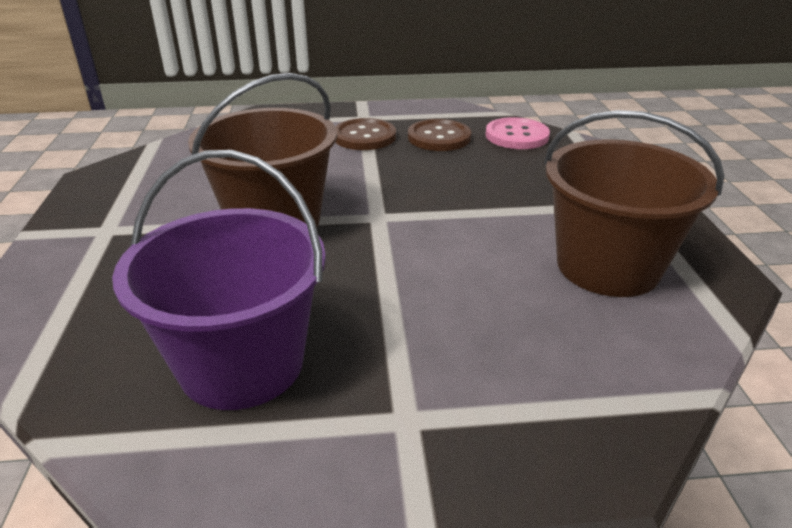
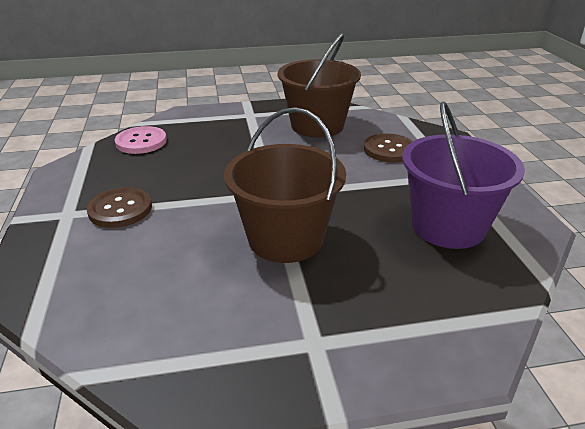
camera: 95 degrees left, 0 degrees up
brown button [408,119,471,151] -> brown button moved to [364,133,413,163]

